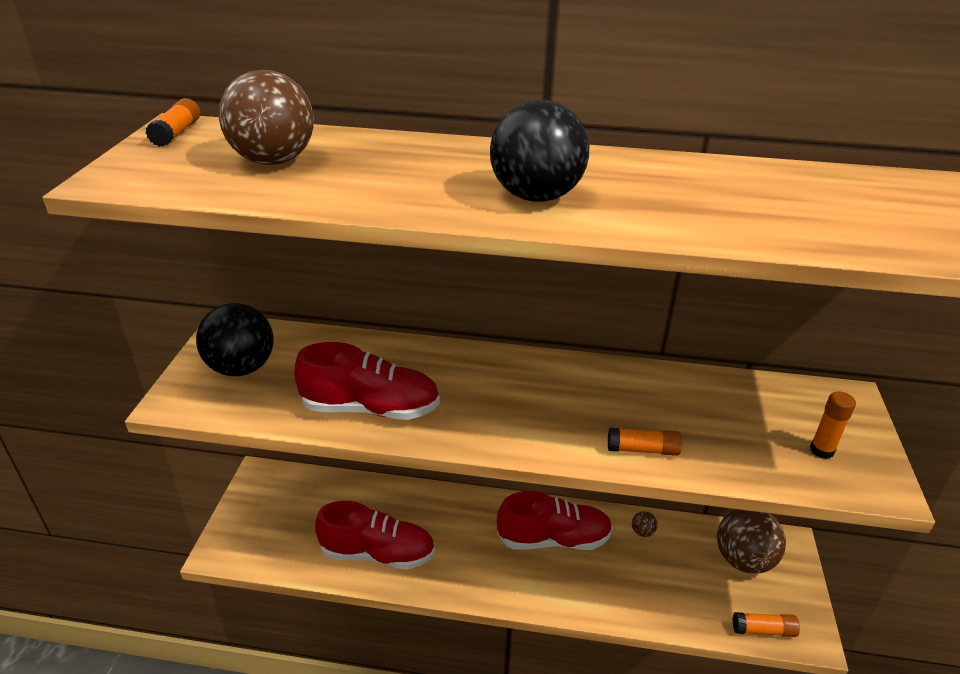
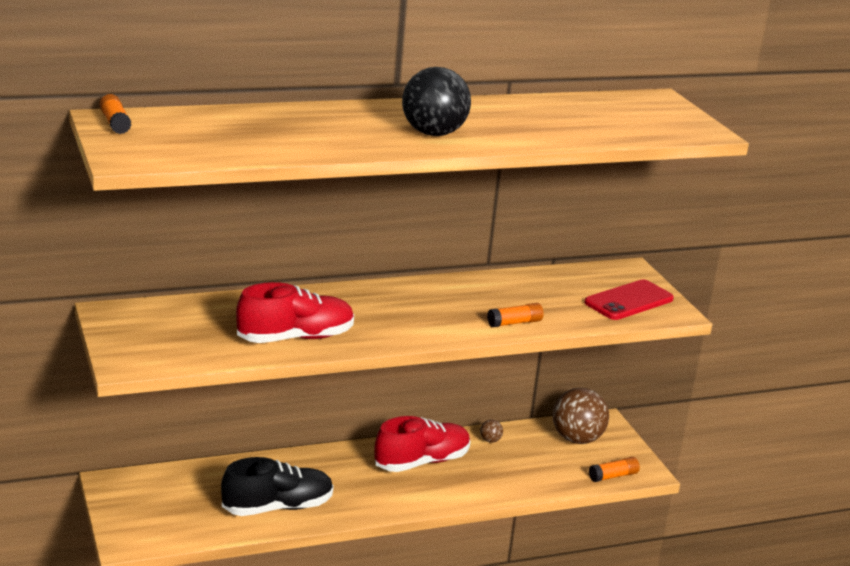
camera: 30 degrees left, 10 degrees down
black ball [196,303,273,376] -> none
brown ball [219,70,314,165] -> none
red shoe [315,501,435,570] -> black shoe [221,457,334,516]
orange glue stick [810,391,856,459] -> red phone [584,280,674,320]

